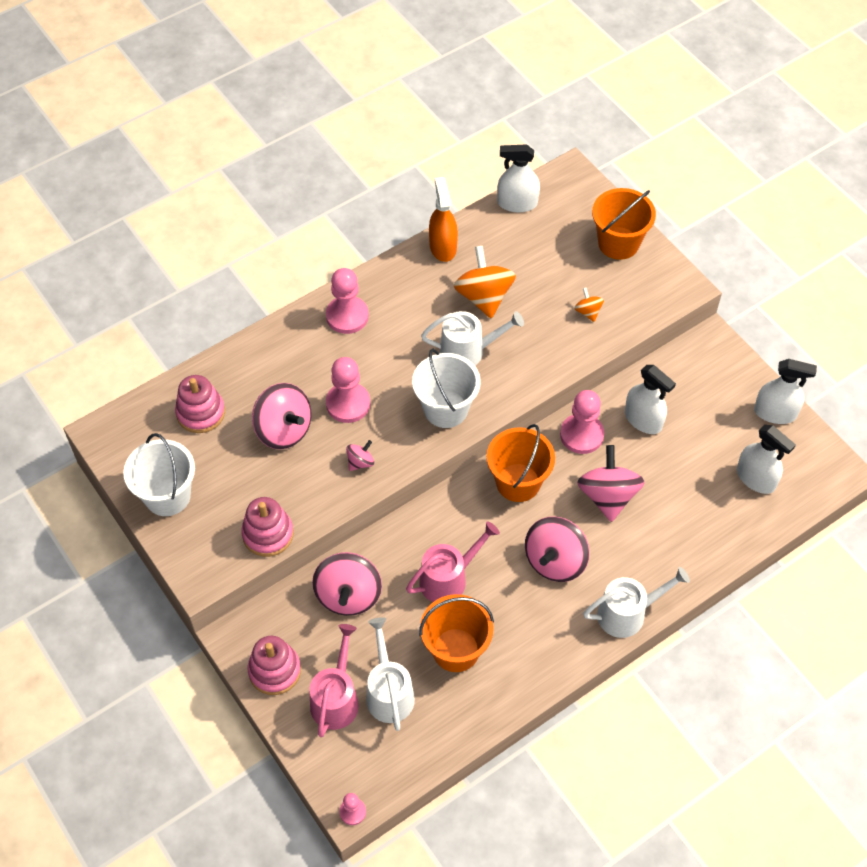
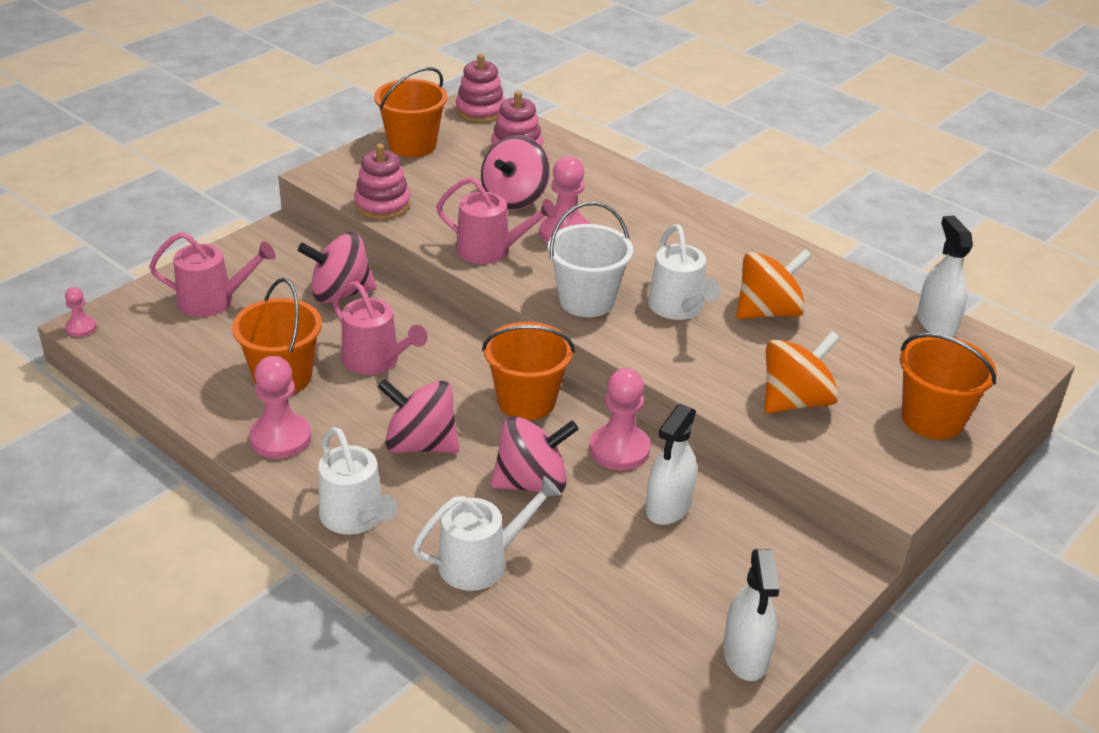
camera: 75 degrees right, 20 degrees down
white bucket [123,433,195,516] -> orange bucket [374,67,448,157]
pink stacking toy [248,636,301,695] -> pink stacking toy moved to [456,54,505,123]
pink pawn [326,268,369,334] -> pink pawn moved to [249,356,311,459]
pink spinning top [346,440,374,471] -> pink watering can [436,177,557,264]
white watering can [366,617,415,731] -> white watering can moved to [412,476,561,591]
orange spray bottle [429,177,458,262] -> none
orange spinning top [574,288,604,322] -> orange spinning top [765,331,840,413], size x2.06
white spray bottle [737,425,796,494] -> none

